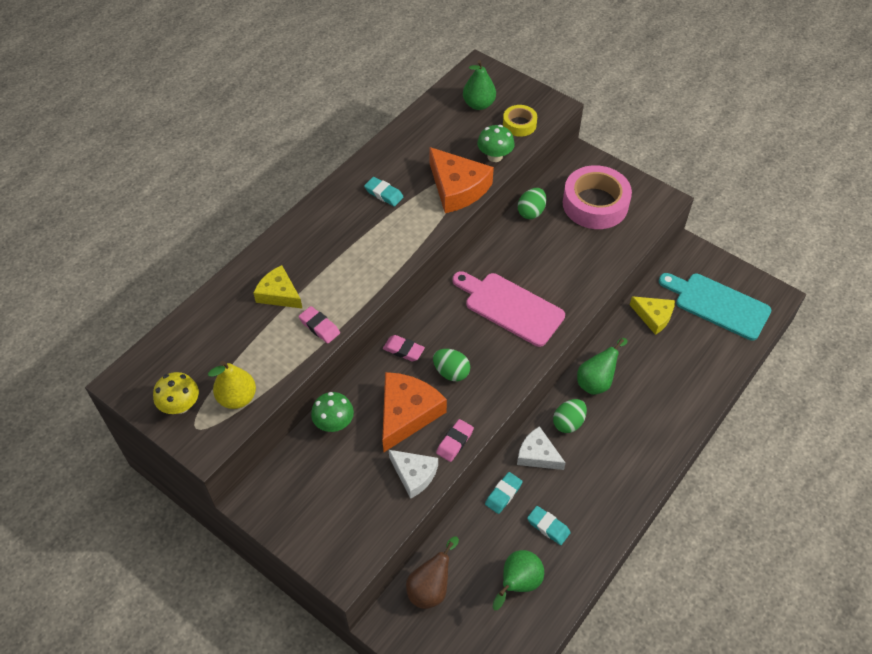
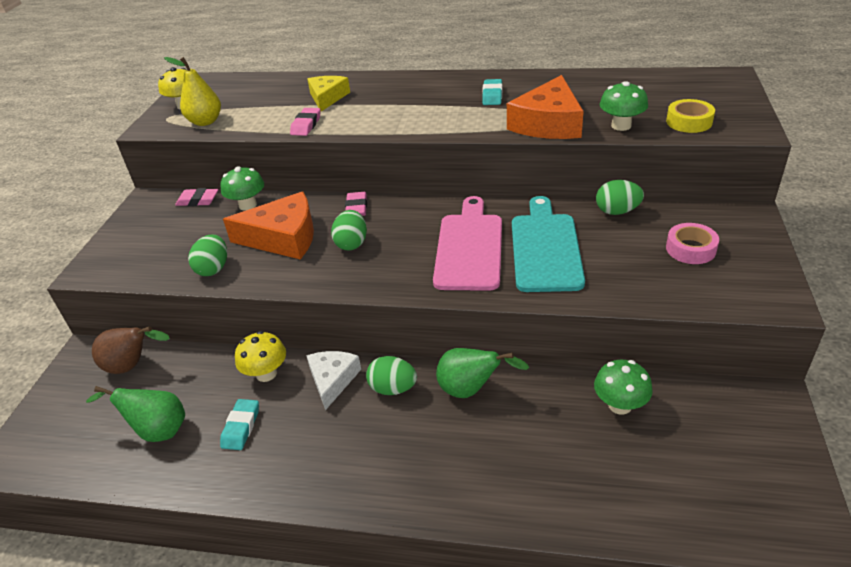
camera: 65 degrees right, 15 degrees down
white cheese [389,450,438,499] -> green egg [188,235,227,276]
pink eraser [436,419,474,462] -> pink eraser moved to [175,188,218,206]
green pear [463,60,496,110] -> none
turquoise eraser [485,472,523,514] -> yellow mushroom [235,331,286,382]
pink tape [563,165,632,229] -> pink tape [666,223,719,264], size x0.51
yellow cheese [630,296,675,335] -> green mushroom [594,360,653,415]
turquoise cutting board [659,273,771,340] -> turquoise cutting board moved to [512,196,585,292]

